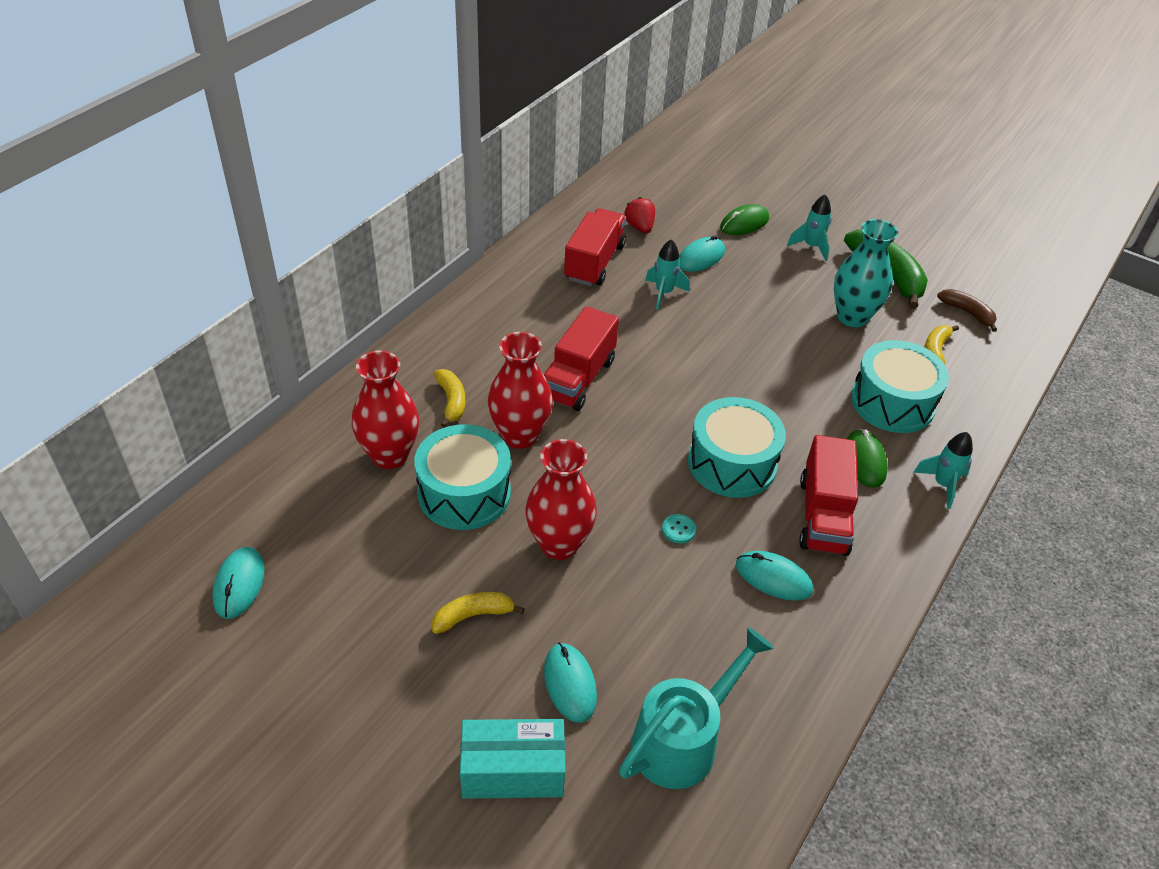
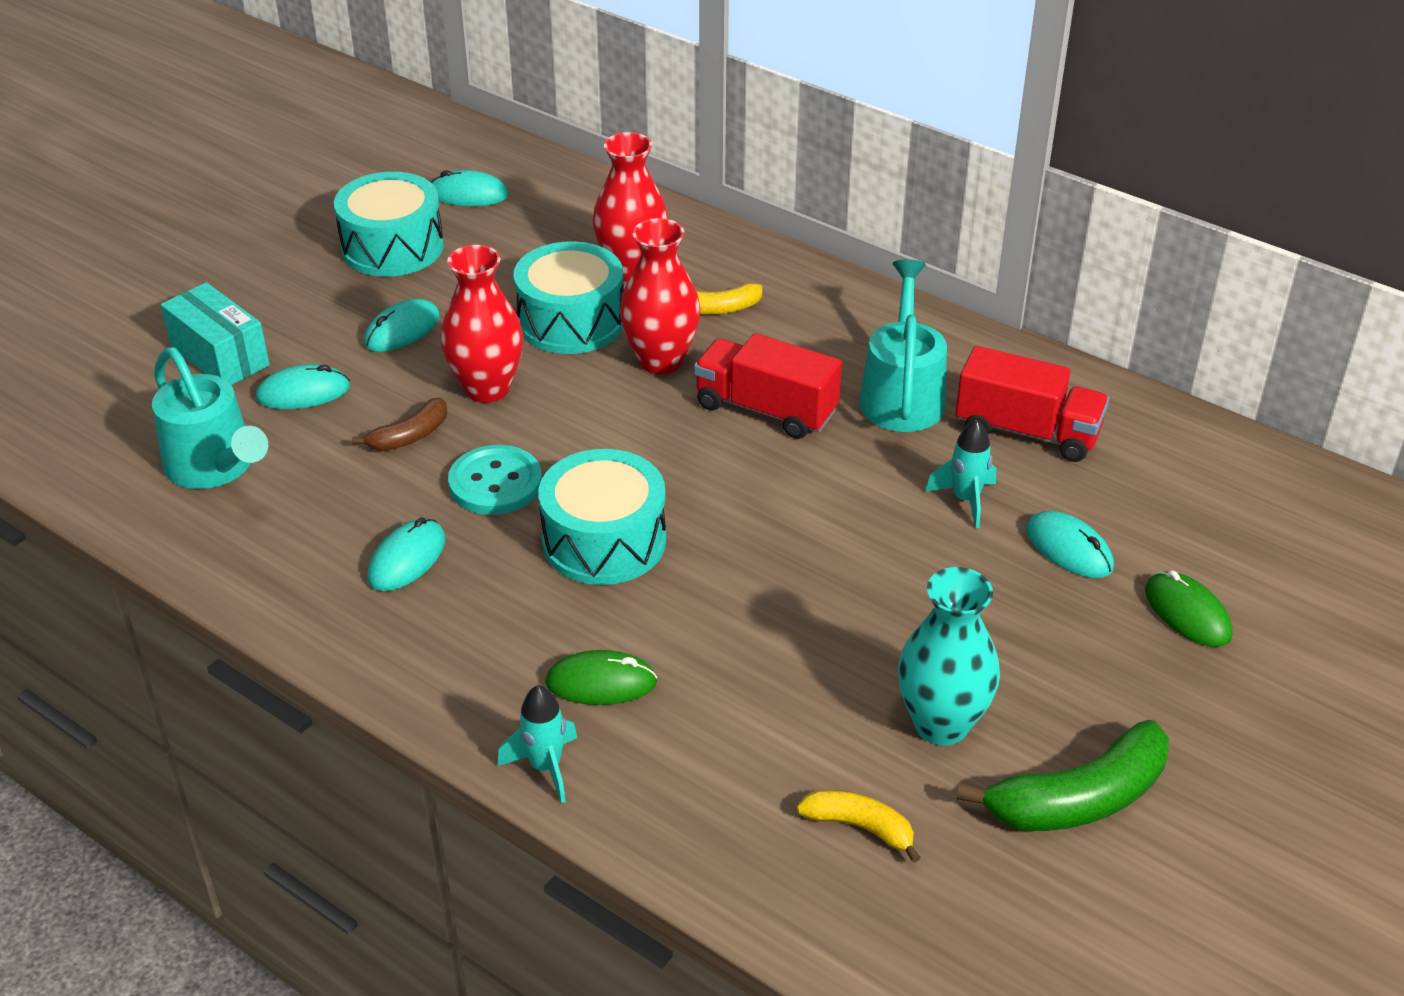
camera: 95 degrees right, 5 degrees down
yellow banana [432,592,525,634] -> turquoise mouse [364,299,440,352]
turquoise box [460,719,565,799] -> turquoise box turned 45 degrees counterclockwise [161,282,270,385]
red strawberry [624,197,655,233] -> none
turquoise button [662,514,696,544] -> turquoise button [448,445,542,515], size x2.16
turquoise rocket [787,194,831,261] -> none
red truck [799,435,858,556] -> none
turquoise drum [851,340,949,433] -> turquoise drum moved to [334,172,444,277]
brown banana [937,289,997,332] -> brown banana moved to [352,398,447,451]
none -> turquoise watering can [859,259,947,432]

